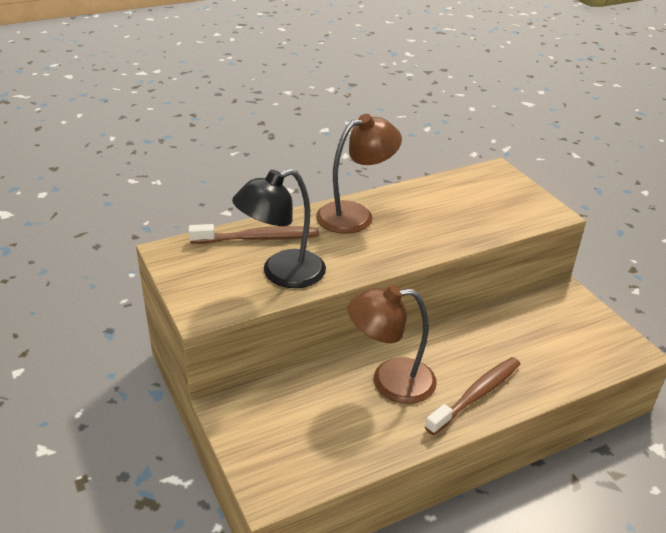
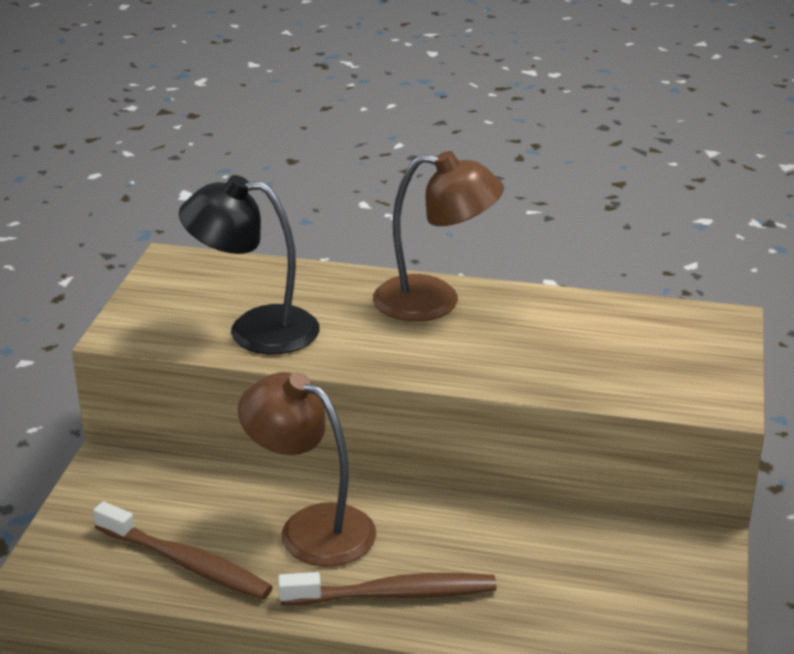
camera: 40 degrees right, 5 degrees down
brown toothbrush [189,224,319,244] -> brown toothbrush moved to [93,502,273,600]

